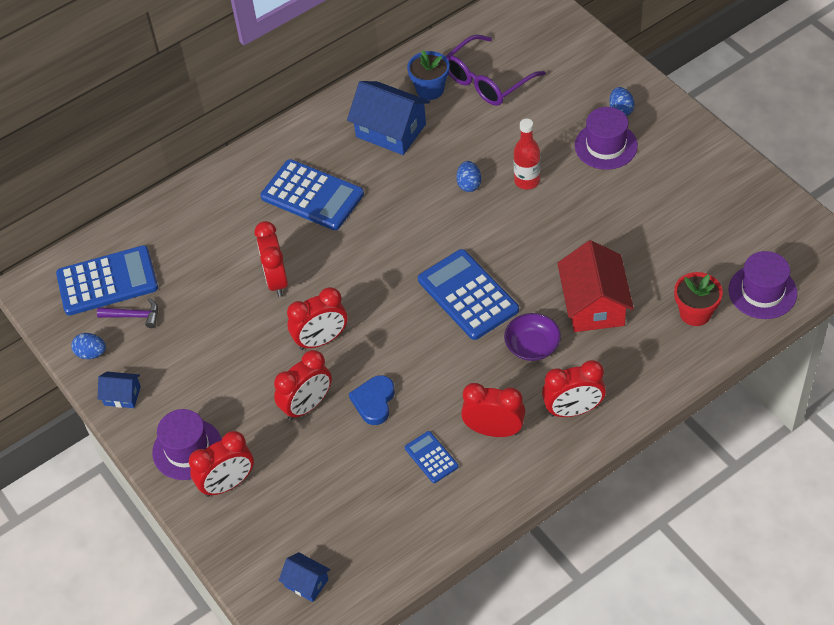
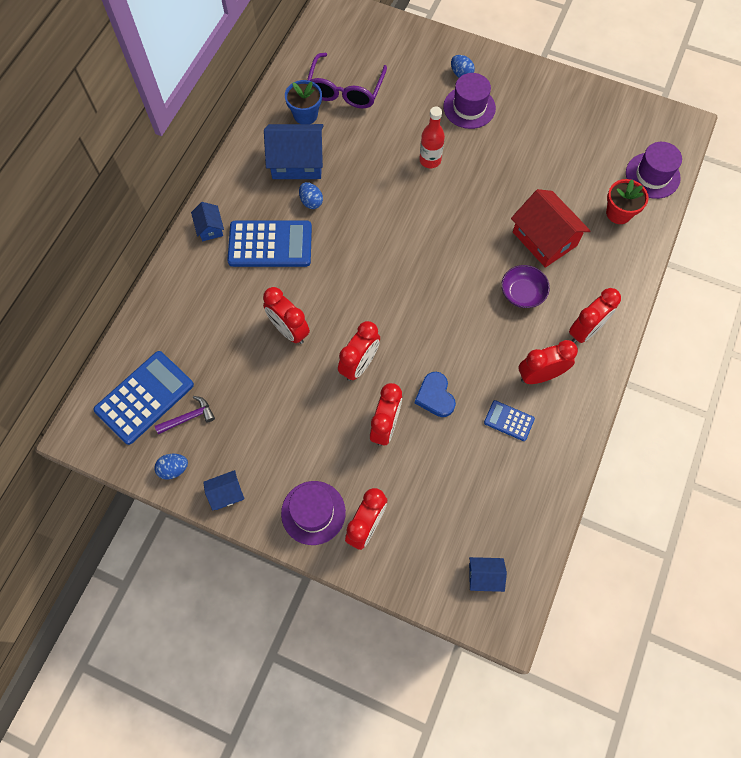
camera: 35 degrees left, 15 degrees up
blue calculator [418,249,519,340] -> none
blue egg [456,161,481,192] -> blue egg moved to [299,182,323,209]
none -> blue house [191,202,224,241]

